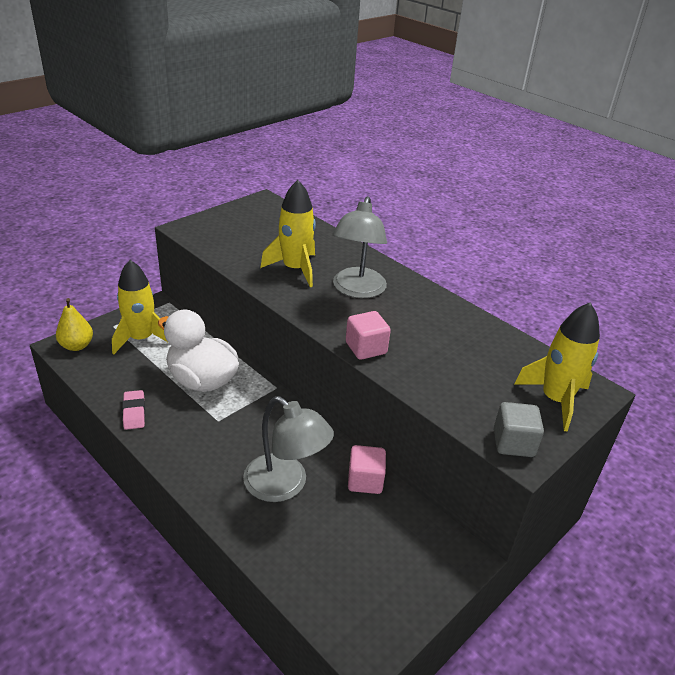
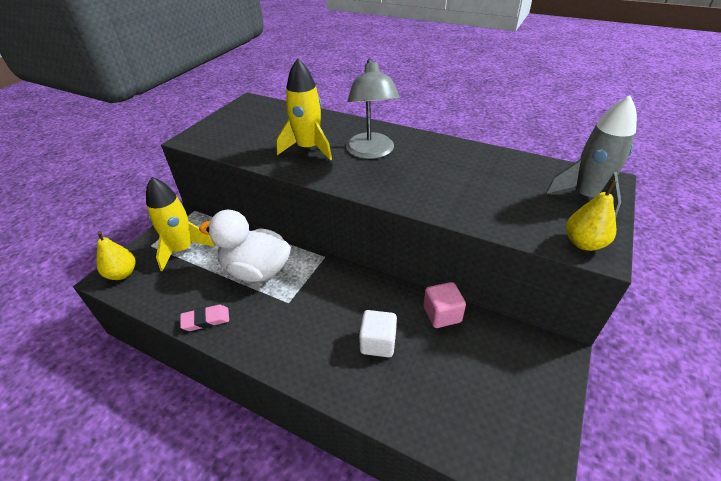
camera: 15 degrees left, 5 degrees up
pink eraser [122,390,145,430] -> pink eraser turned 75 degrees counterclockwise [180,305,229,331]
grey lamp [243,396,334,502] -> white cube [359,310,397,357]
pink cube [346,311,391,360] -> none
grey cube [494,402,544,457] -> yellow pear [566,180,617,251]
yellow rocket [515,302,600,431] -> grey rocket [546,95,637,217]

